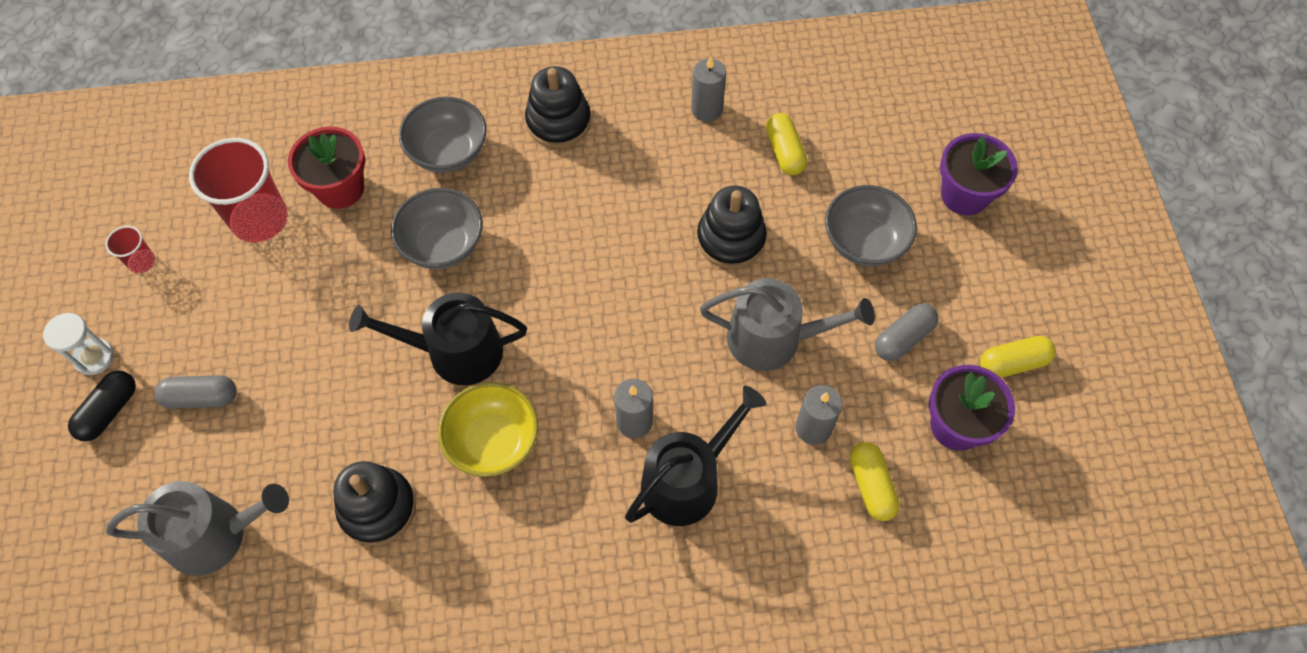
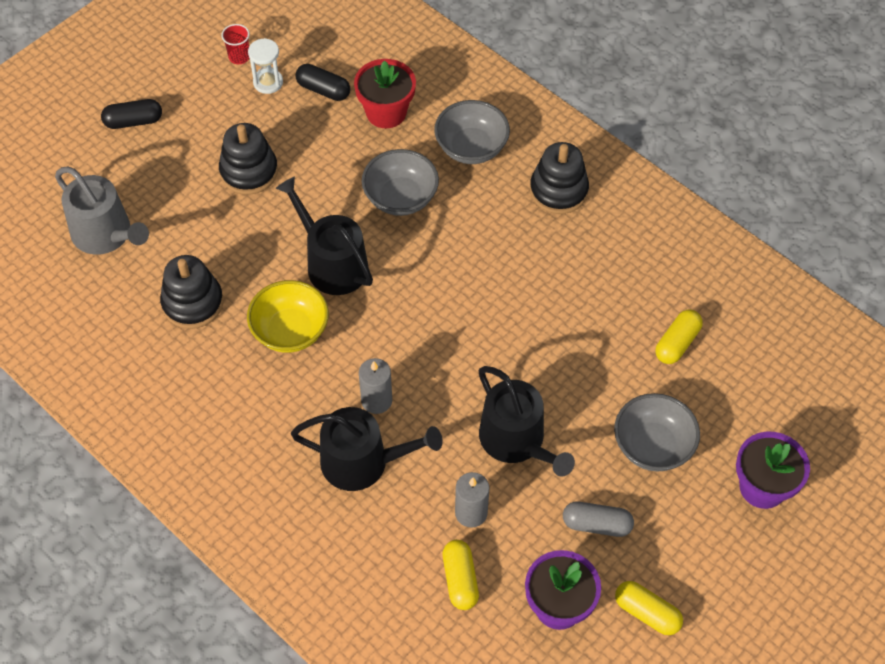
camera: 50 degrees right, 5 degrees down
white hourglass [43,313,114,375] -> white hourglass moved to [248,38,283,94]
grey capsule [154,375,237,409] -> none
red cup [189,138,288,242] -> black capsule [295,64,350,101]
grey candle [691,56,726,122] -> none
black stacking toy [697,185,767,269] -> black stacking toy moved to [219,123,278,195]
grey watering can [700,278,875,371] -> black watering can [478,366,575,476]
yellow capsule [850,442,900,521] -> yellow capsule turned 45 degrees counterclockwise [443,540,479,610]

